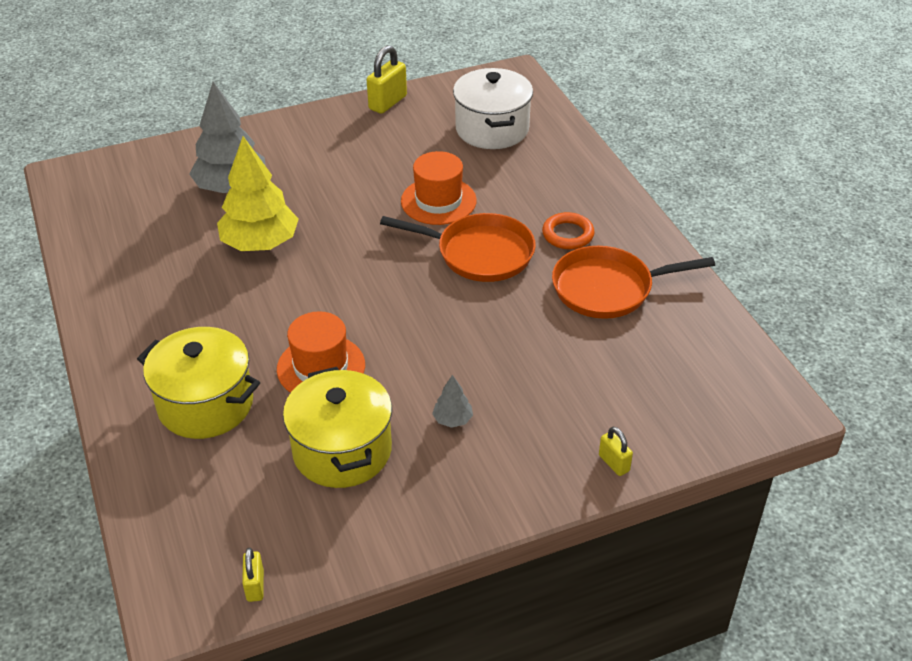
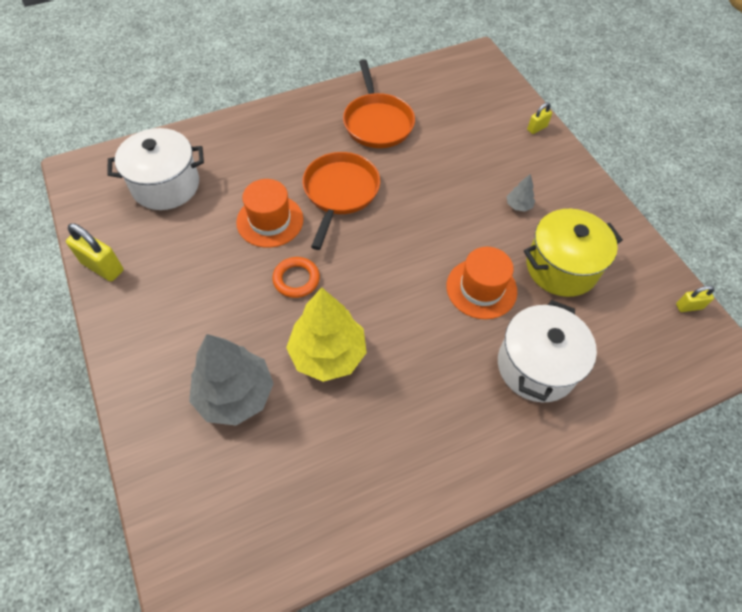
camera: 95 degrees left, 15 degrees up
yellow pot [137,327,260,439] -> white pot [498,300,597,402]
orange ring [542,212,595,249] -> orange ring moved to [272,257,320,298]

